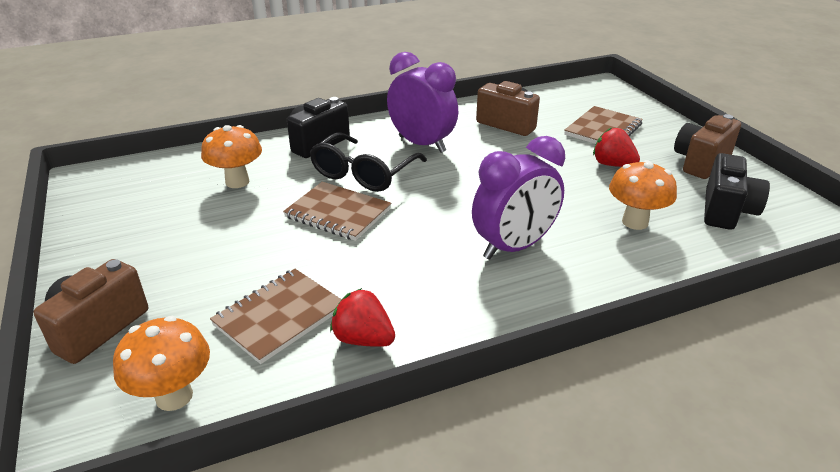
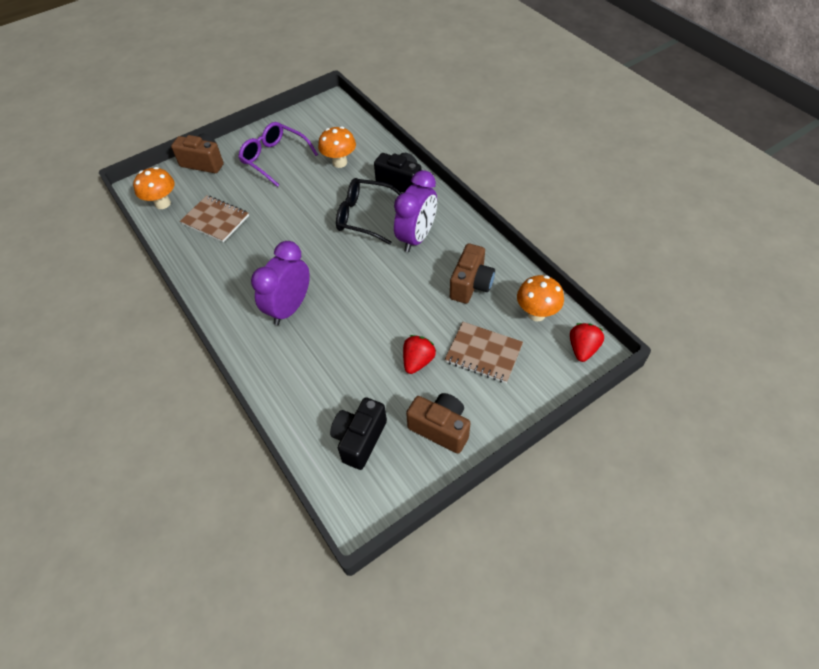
camera: 80 degrees right, 20 degrees up
brown notebook [283,182,391,241] -> none
red strawberry [330,288,395,347] -> red strawberry moved to [570,323,604,362]
purple clock [472,136,565,260] -> purple clock turned 75 degrees clockwise [251,241,310,325]
orange mushroom [609,160,677,230] -> orange mushroom moved to [517,275,564,321]
black camera [704,153,770,230] -> black camera turned 105 degrees clockwise [330,397,387,470]
none -> purple glasses [238,122,318,187]

